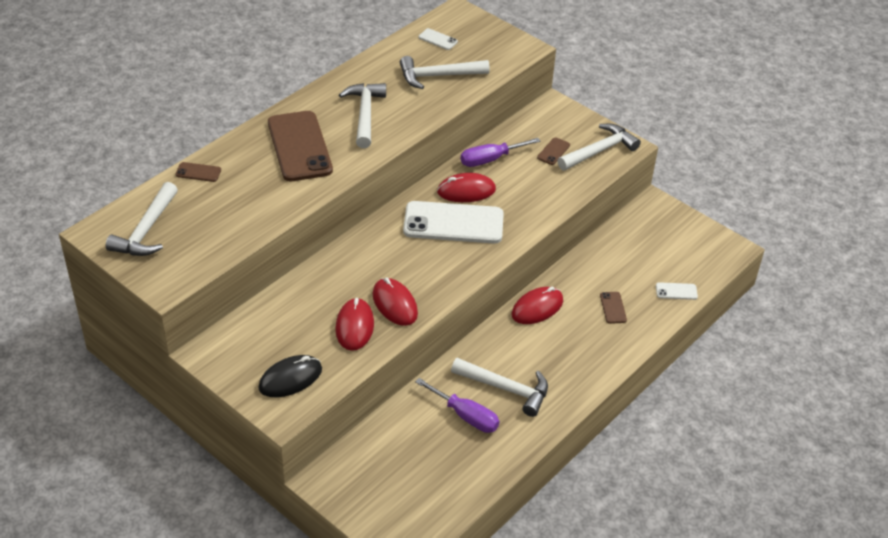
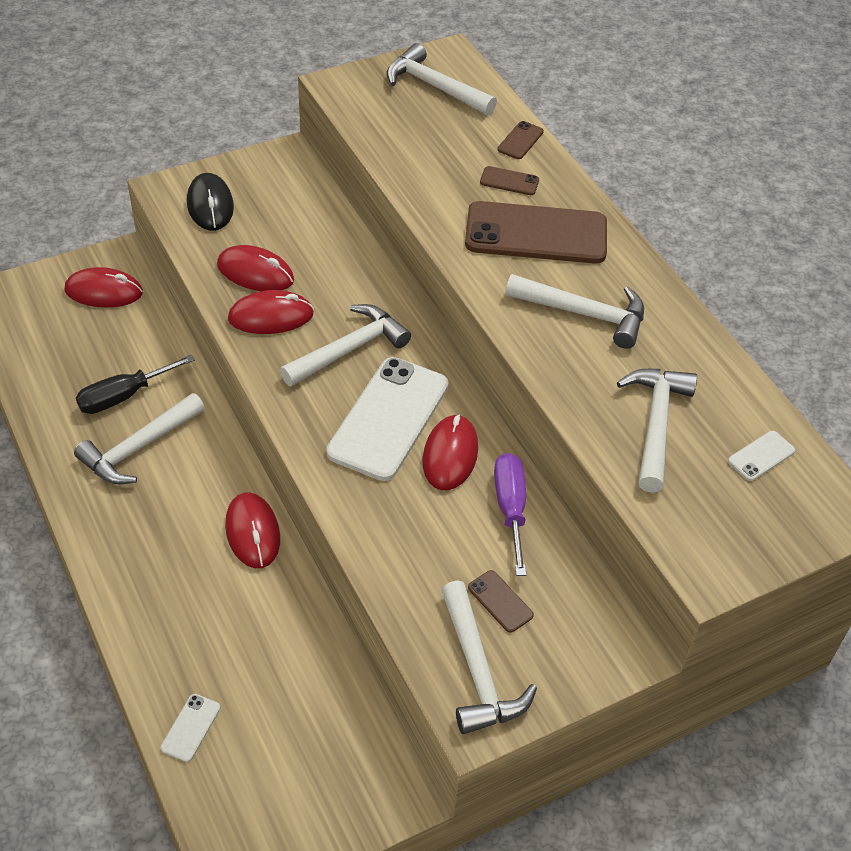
camera: 110 degrees right, 5 degrees up
purple screwdriver [415,378,499,433] -> black screwdriver [76,354,195,414]
brown phone [600,292,627,324] -> brown phone moved to [480,166,539,195]
none -> red mouse [64,267,143,308]
none -> white hammer [280,304,411,387]

